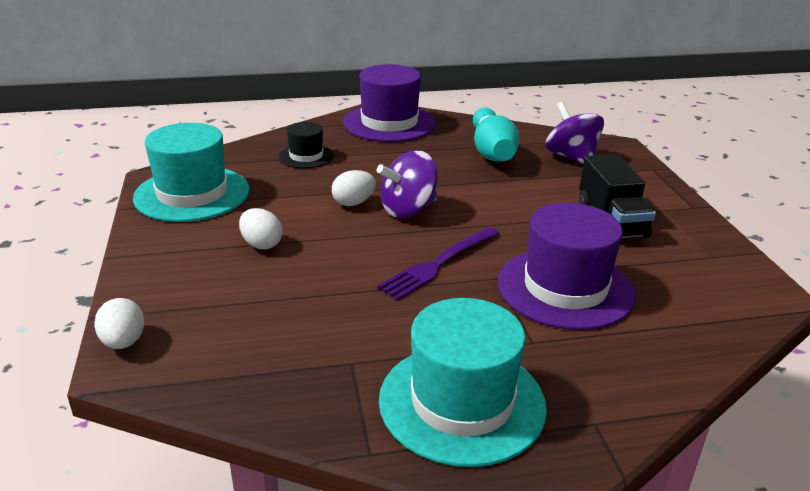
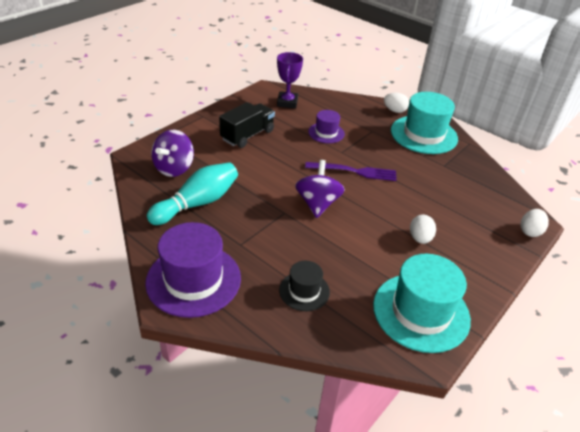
camera: 130 degrees left, 10 degrees up
white egg [332,170,376,206] -> white egg moved to [384,93,409,113]
purple spinning top [377,150,437,218] -> purple spinning top turned 105 degrees counterclockwise [295,160,345,218]
purple hat [498,203,636,330] -> purple hat [308,110,345,143], size x0.54
none -> purple trophy [277,52,303,109]

